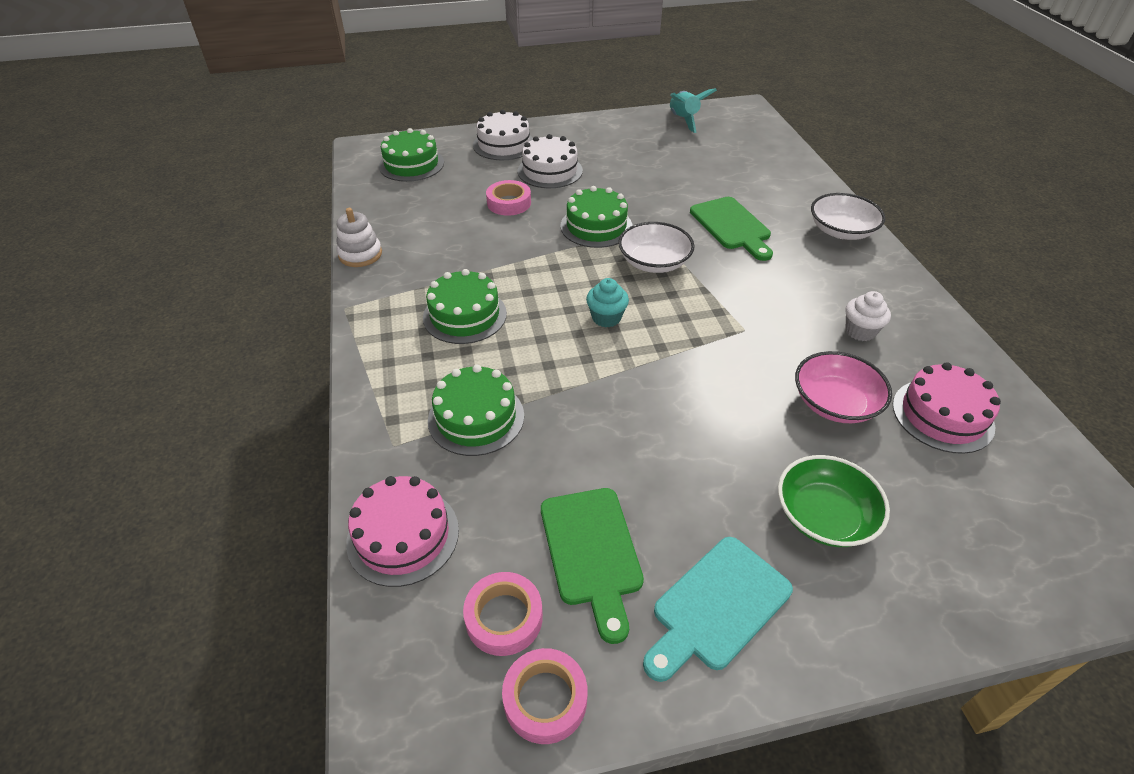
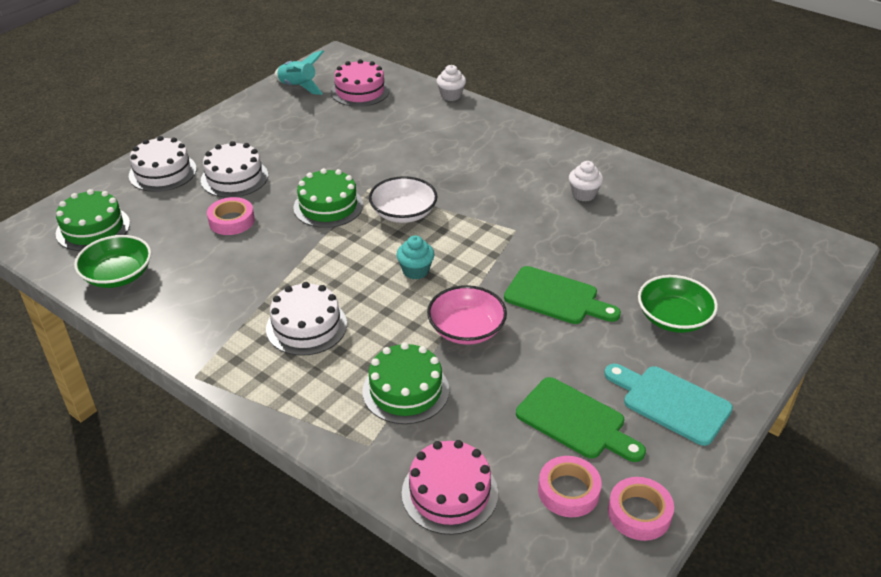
camera: 40 degrees left, 5 degrees down
white stacking toy [336,208,382,267] -> none
green cake [423,269,507,344] -> white cake [266,282,347,356]
turquoise cutting board [643,537,793,682] -> turquoise cutting board turned 120 degrees clockwise [604,364,733,446]
green cutting board [690,197,773,261] -> green cutting board moved to [504,266,621,324]
pink bowl [795,351,892,423] -> pink bowl moved to [427,285,507,345]
white bowl [811,193,885,240] -> none
pink cake [893,362,1001,454] -> pink cake moved to [331,59,389,107]
none -> green bowl [74,235,151,288]
none -> white cupcake [437,65,466,101]

